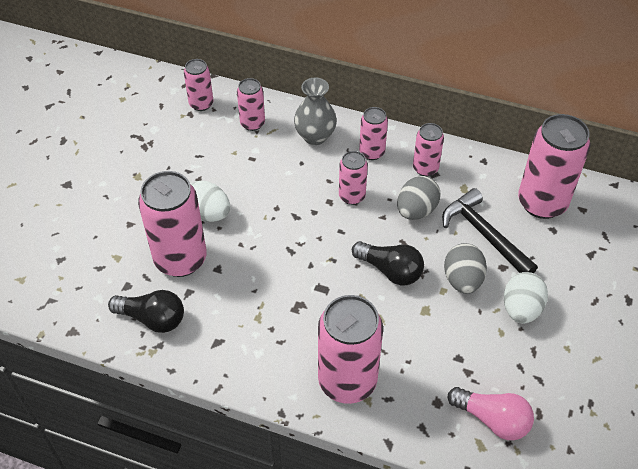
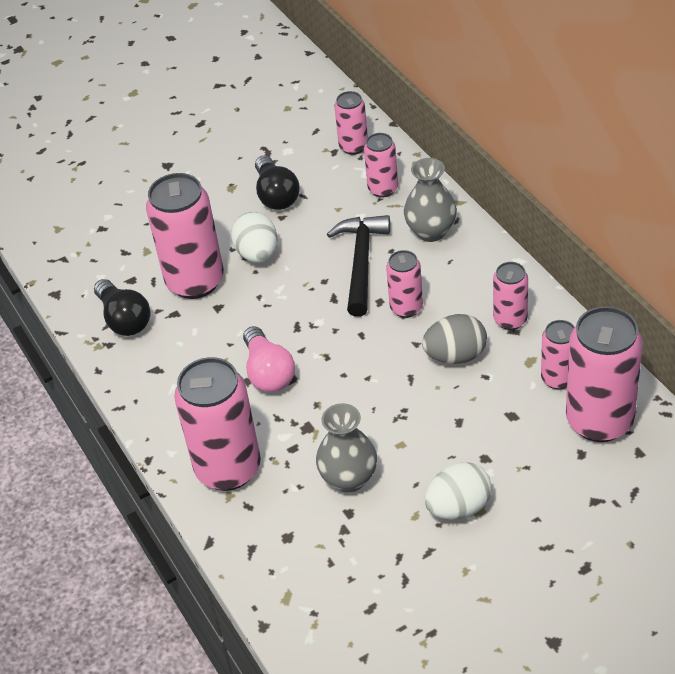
camera: 45 degrees right, 5 degrees down
black light bulb [352,241,424,285] -> black light bulb moved to [255,155,300,210]
pink can [359,107,388,160] -> pink can moved to [541,320,574,390]
black hammer [442,188,538,273] -> black hammer moved to [327,215,390,317]
grey egg [444,243,487,294] -> none
pink light bulb [448,387,534,440] -> pink light bulb moved to [243,326,295,392]
none -> grey vase [316,403,377,493]

